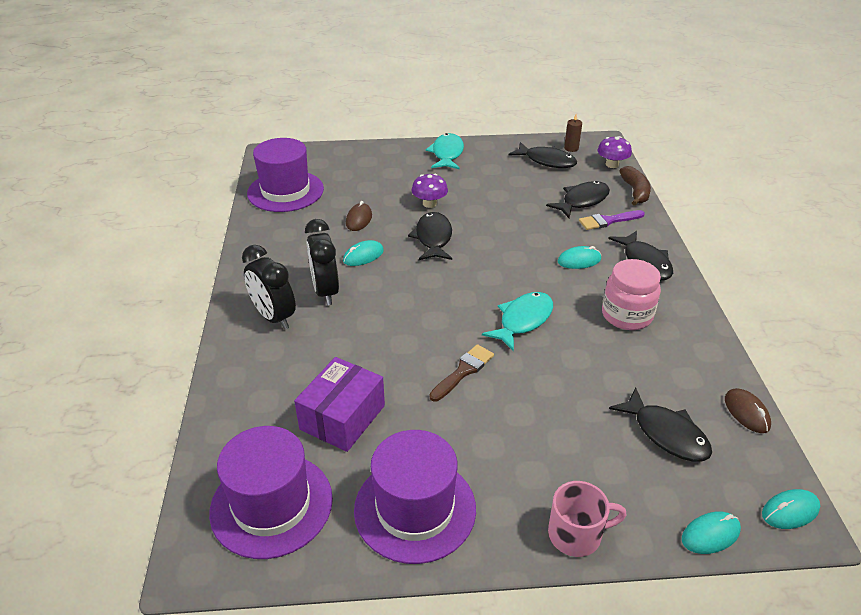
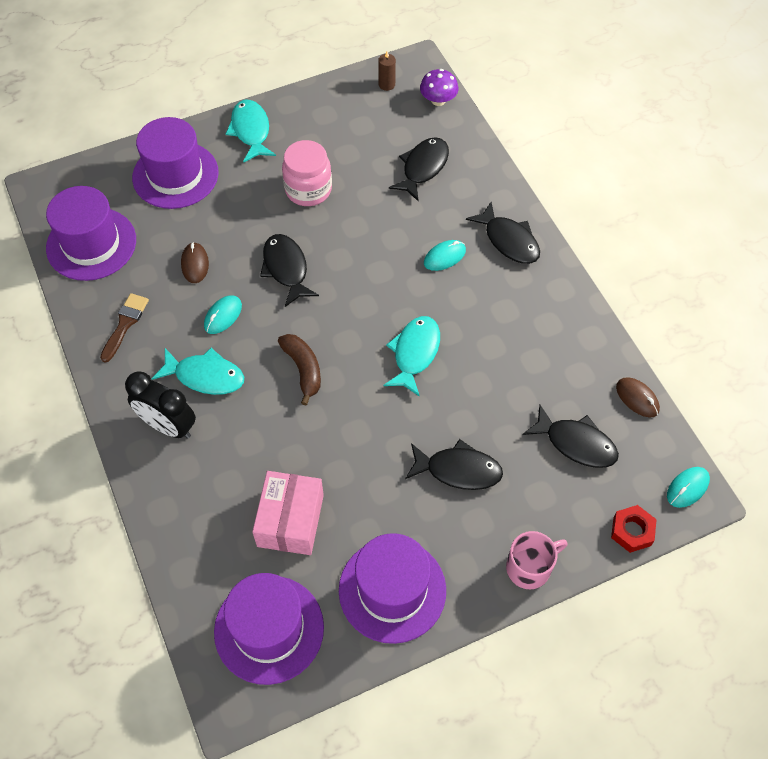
camera: 20 degrees left, 20 degrees up
purple box [294,357,385,452] -> pink box [252,471,324,555]
black clock [305,219,339,305] -> turquoise fish [152,348,244,395]
purple mushroom [412,174,448,208] -> none
brown brush [429,344,494,401] -> brown brush moved to [100,293,149,363]
black fish [508,142,577,168] -> black fish moved to [405,439,503,490]
purple brush [579,210,645,230] -> none
pink jar [602,259,661,330] -> pink jar moved to [282,140,332,206]
brown banana [619,166,651,206] -> brown banana moved to [278,334,321,406]
turquoise mouse [682,512,741,554] -> red nut [611,505,657,553]
none -> purple hat [132,117,219,209]

